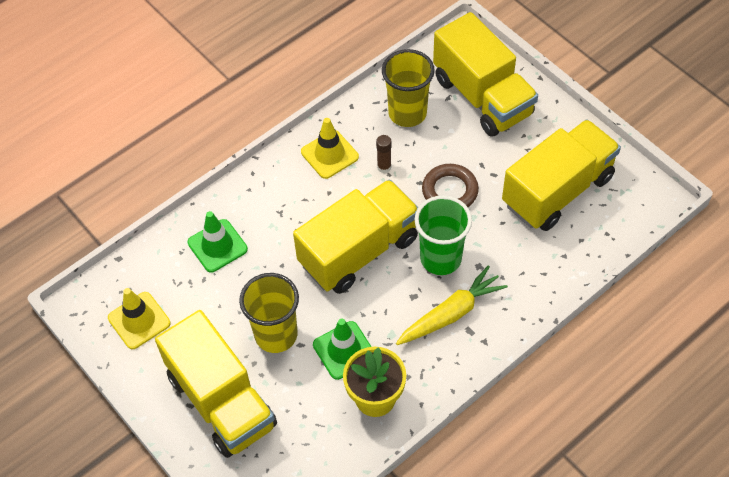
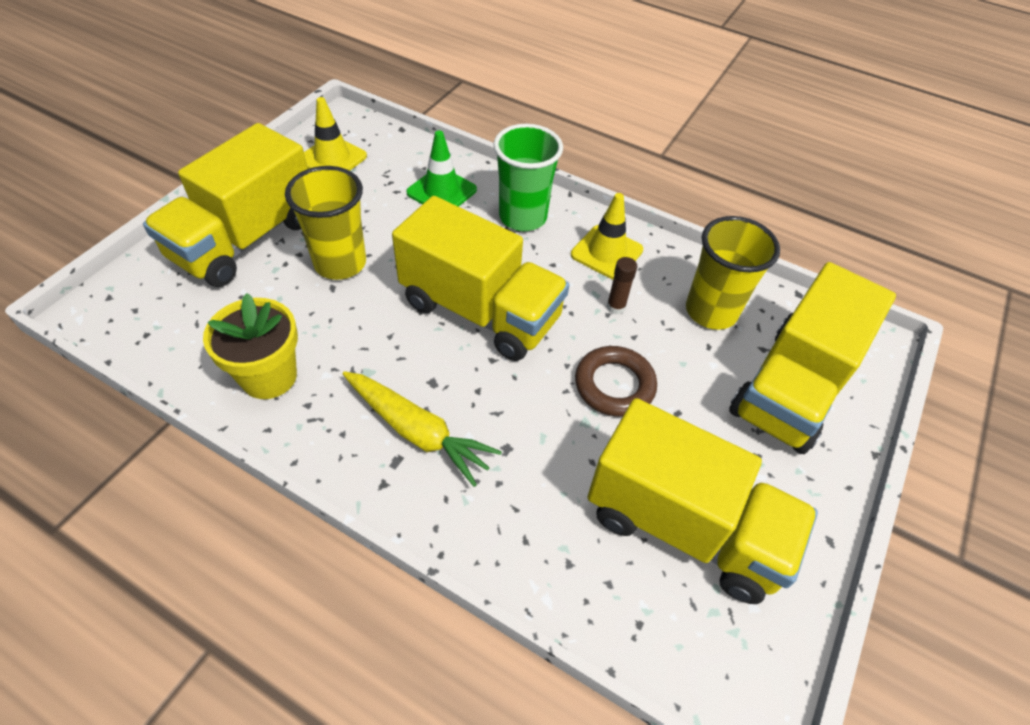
camera: 65 degrees right, 5 degrees down
green traffic cone [313,319,371,380] -> none
green cup [415,195,472,275] -> green cup moved to [493,124,563,231]

